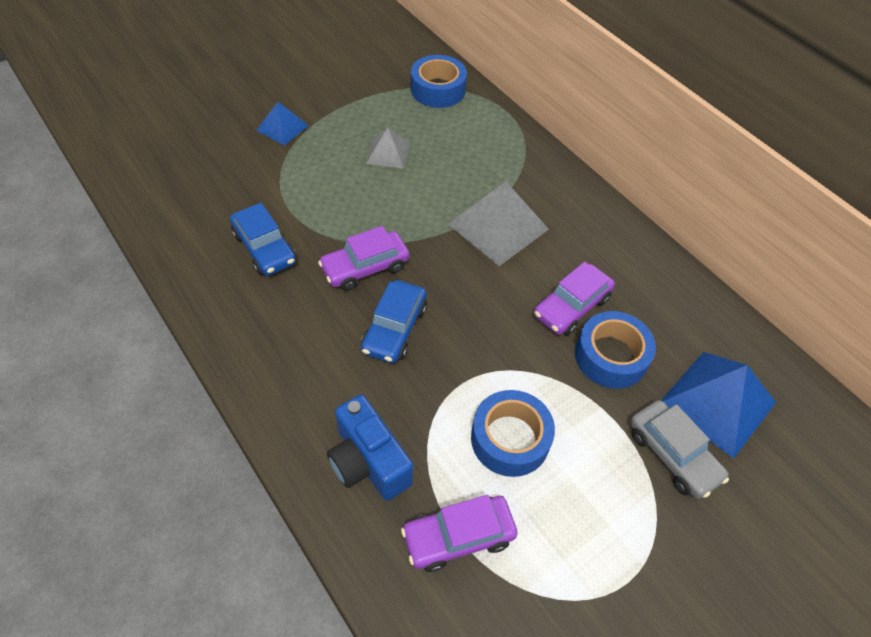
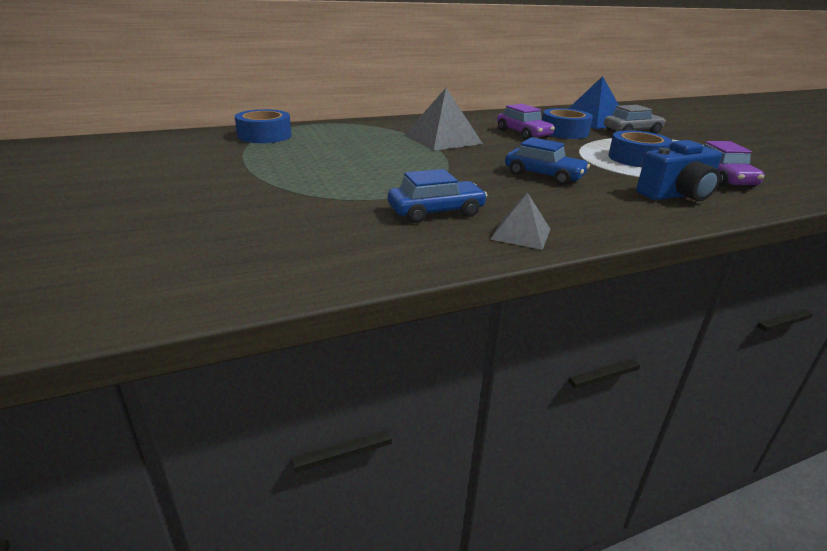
camera: 75 degrees left, 25 degrees down
blue pyramid [256,102,309,146] -> none
purple car [318,226,410,291] -> none
grey pyramid [366,128,410,169] -> grey pyramid moved to [490,192,550,250]

